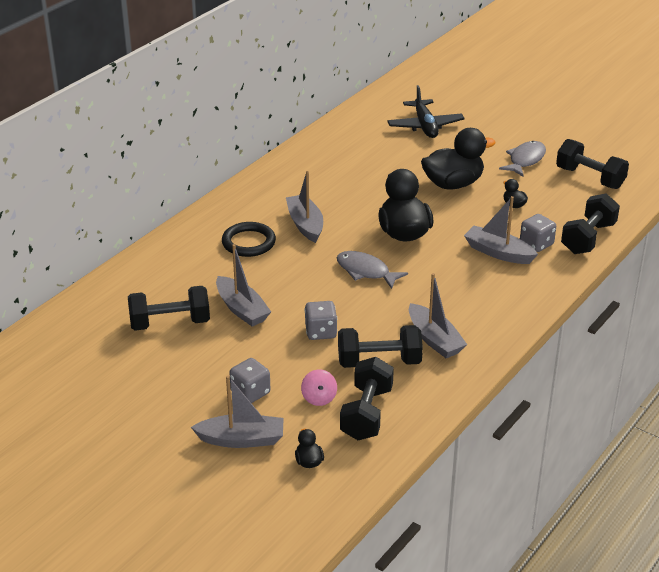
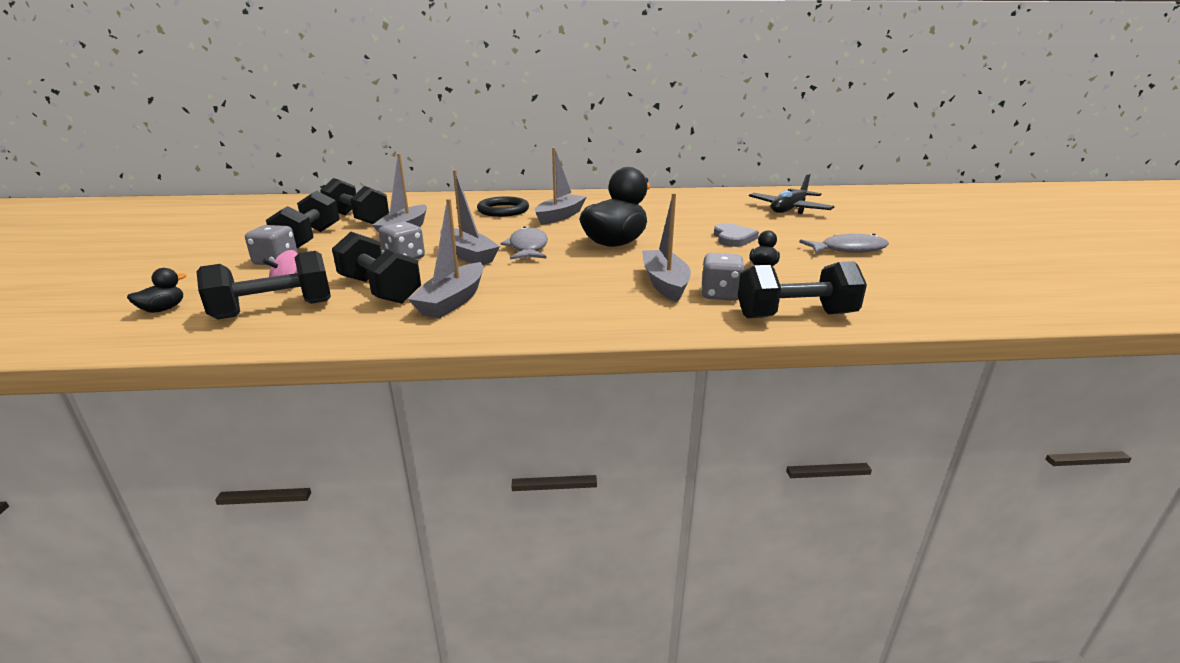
camera: 50 degrees right, 10 degrees down
grey boat [191,376,283,448] -> grey boat moved to [440,170,500,265]
black duck [421,128,496,189] -> grey heart [714,223,759,247]
black dumbbell [556,139,629,189] -> black dumbbell moved to [266,191,340,248]

